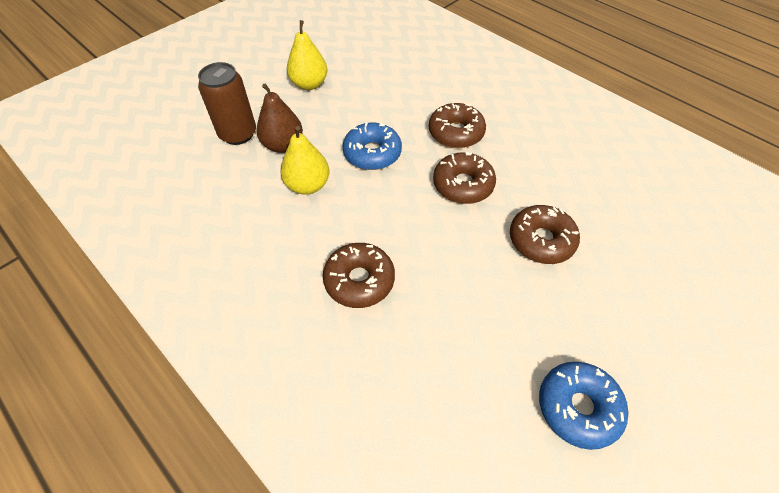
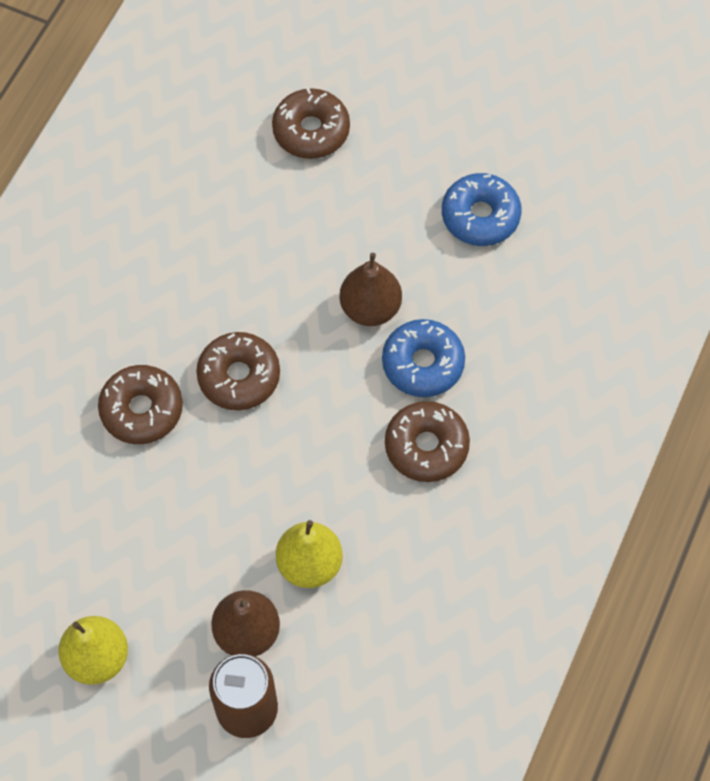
camera: 110 degrees left, 10 degrees up
blue donut [343,122,402,170] -> blue donut moved to [382,319,465,397]
brown donut [510,205,580,264] -> brown donut moved to [272,87,350,159]
none -> brown pear [340,253,402,326]

